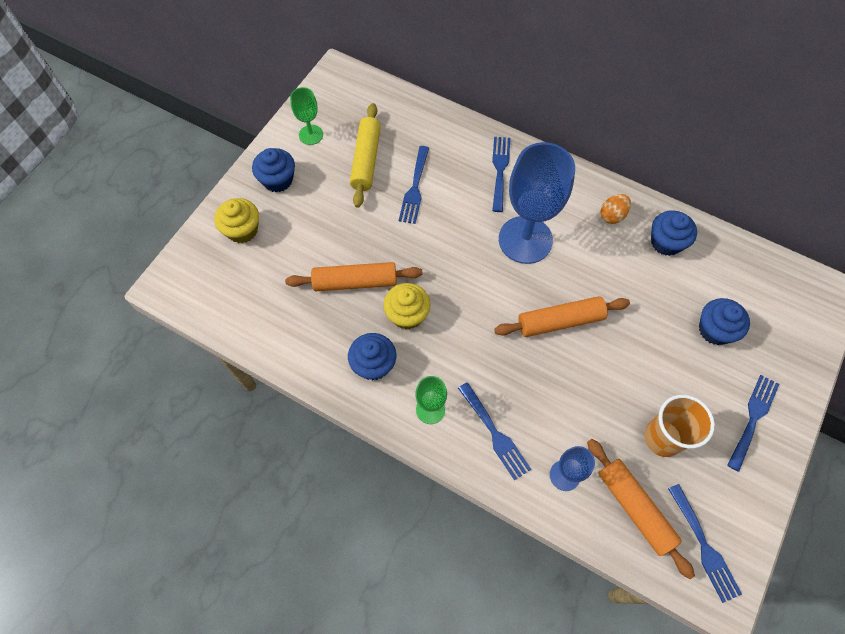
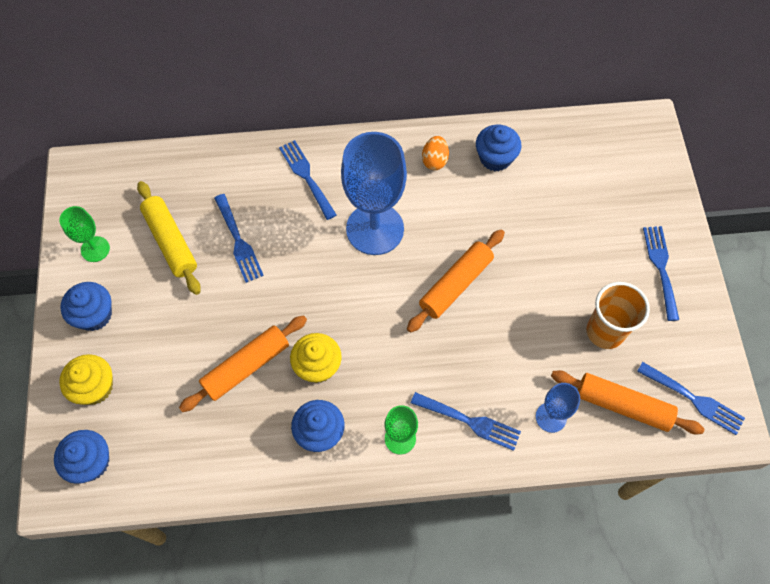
camera: 35 degrees left, 0 degrees up
blue cupcake [699,298,750,345] -> blue cupcake moved to [54,430,109,484]

